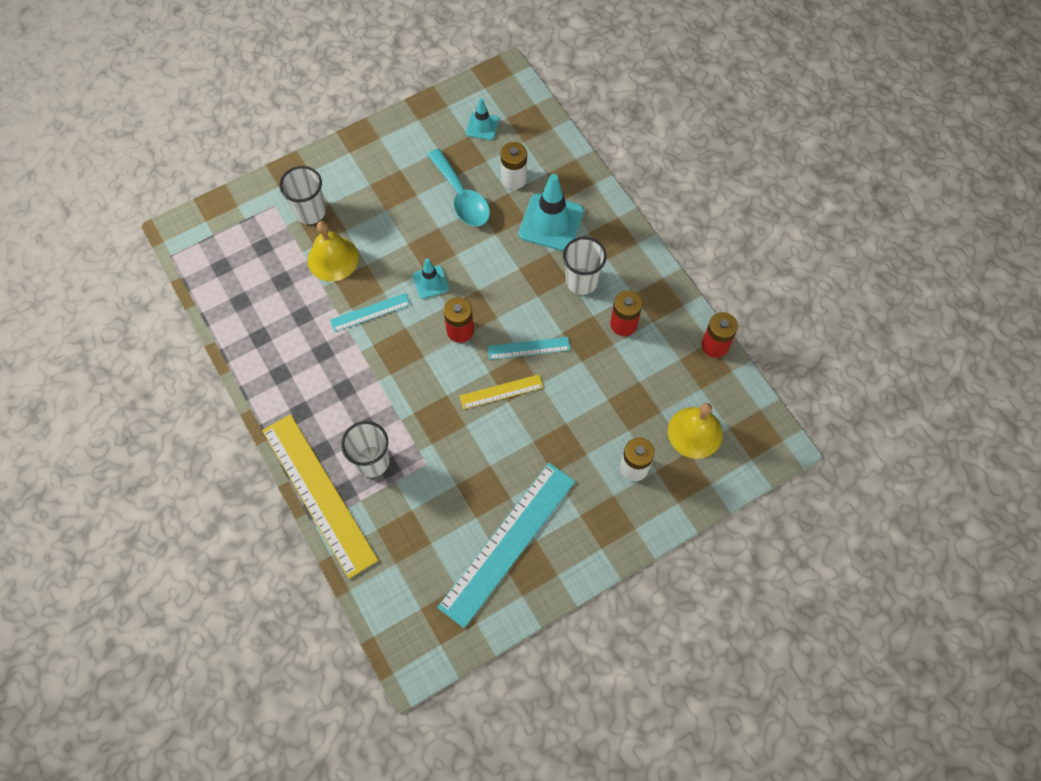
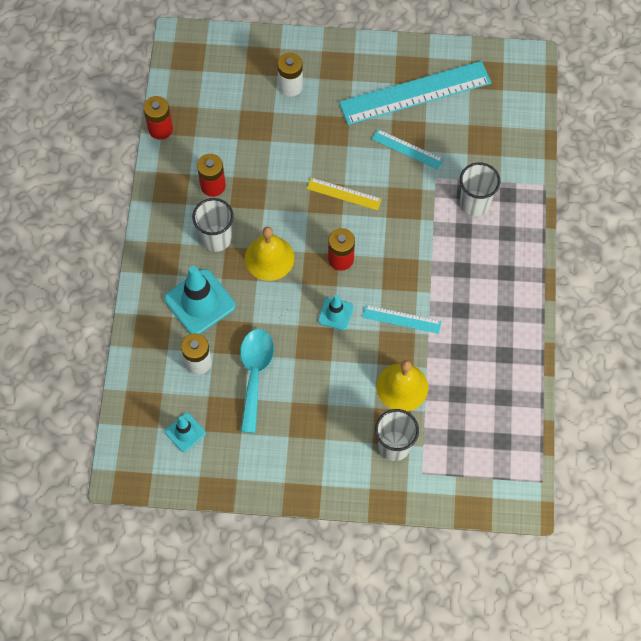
camera: 145 degrees left, 0 degrees up
yellow ruler [262,414,378,579] -> none
turquoise ruler [488,337,570,360] -> turquoise ruler moved to [372,129,443,170]
yellow bell [668,403,723,459] -> yellow bell moved to [245,227,294,281]

